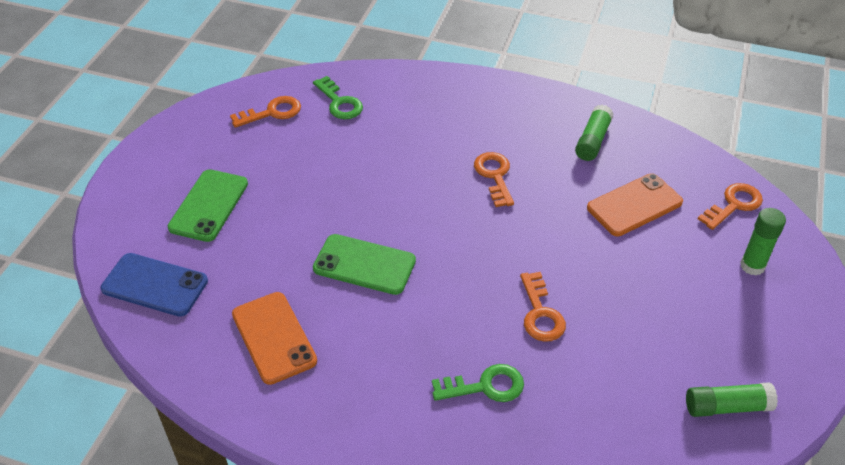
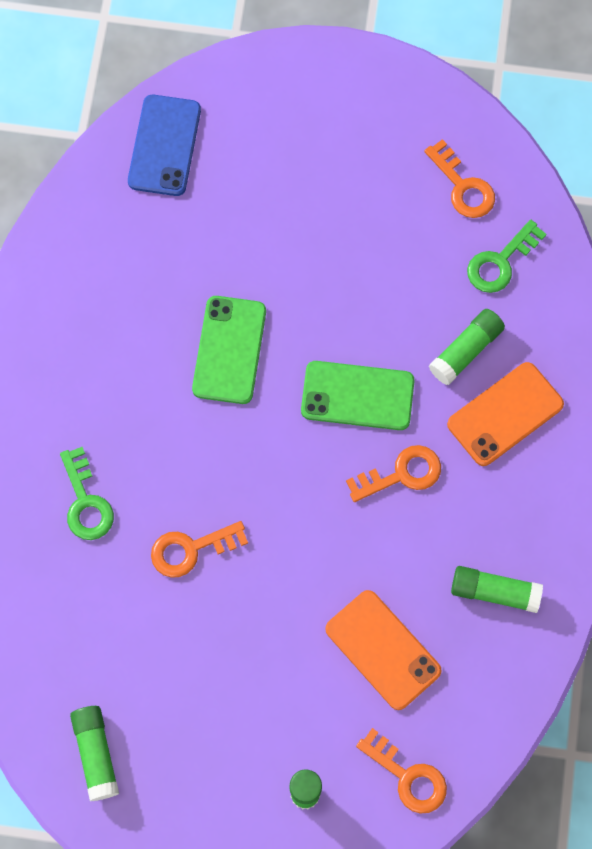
camera: 80 degrees right, 25 degrees up
green phone [168,169,248,242] -> green phone moved to [301,361,415,430]
orange phone [232,292,317,385] -> orange phone moved to [447,362,564,466]
none -> green glue stick [429,309,505,385]

